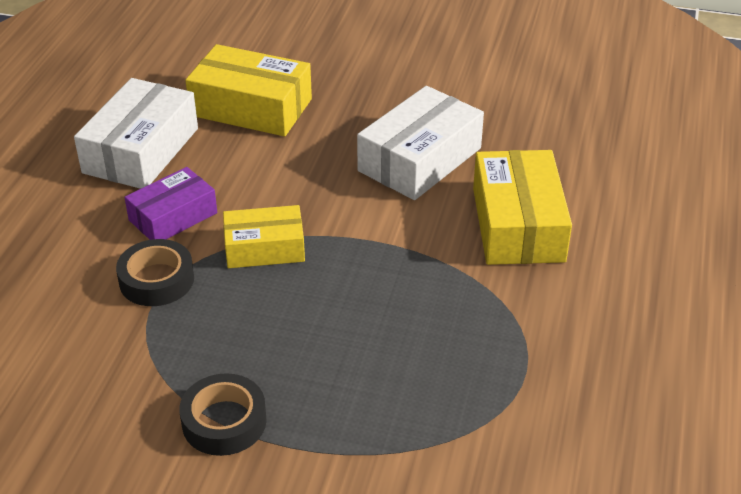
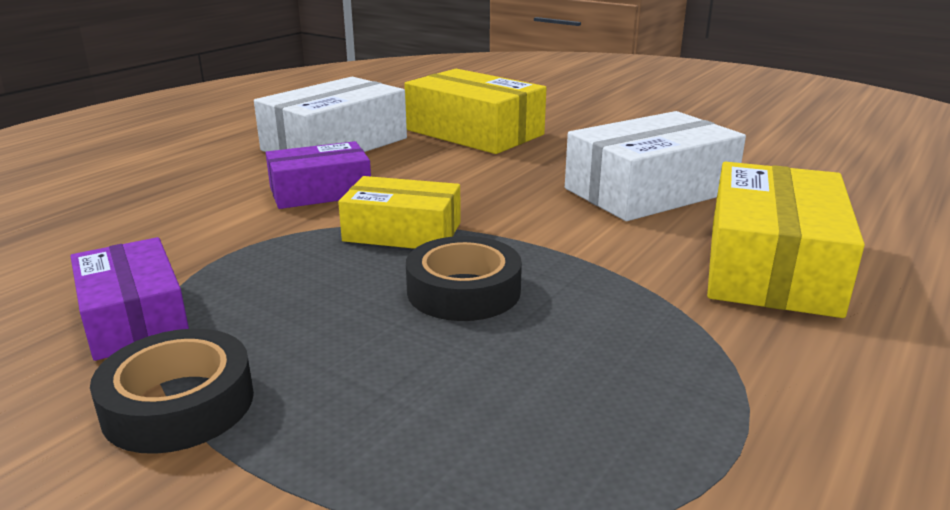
camera: 20 degrees right, 15 degrees down
black tape [116,239,194,306] -> black tape moved to [406,236,522,321]
none -> purple box [70,237,189,361]

